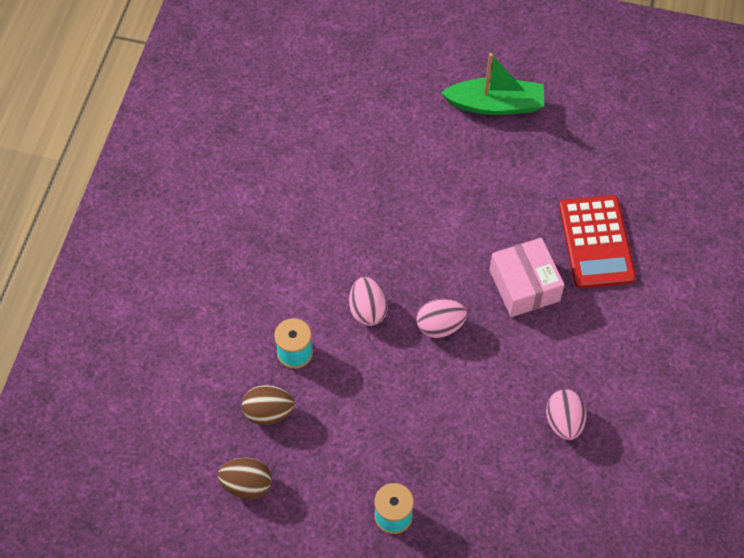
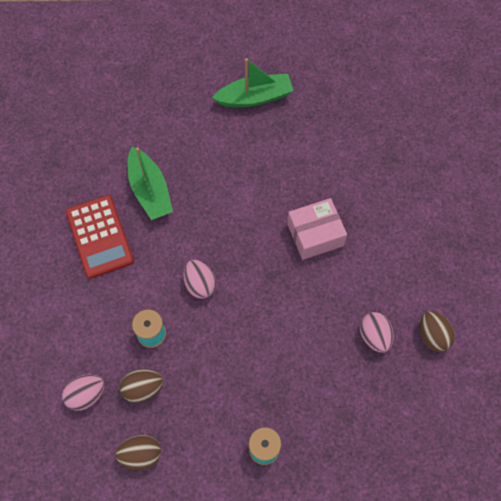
camera: 15 degrees left, 5 degrees up
pink egg [416,299,467,338] -> pink egg moved to [62,374,105,411]
pink box [489,238,565,317] -> pink box turned 75 degrees counterclockwise [287,198,347,260]
red calculator [559,195,636,288] -> red calculator moved to [66,195,134,279]
none -> green boat [128,147,173,220]
none -> brown egg [420,311,455,352]

